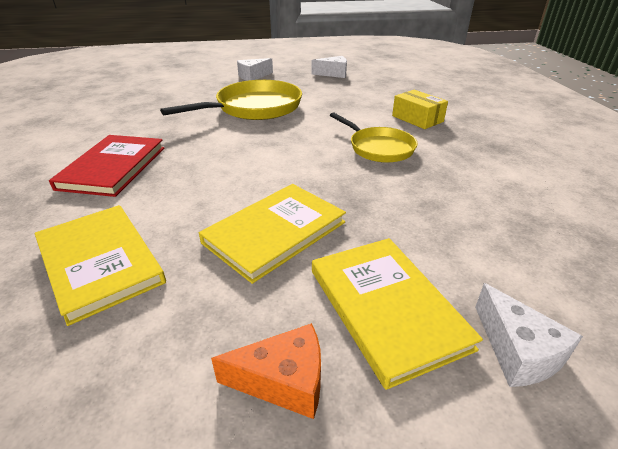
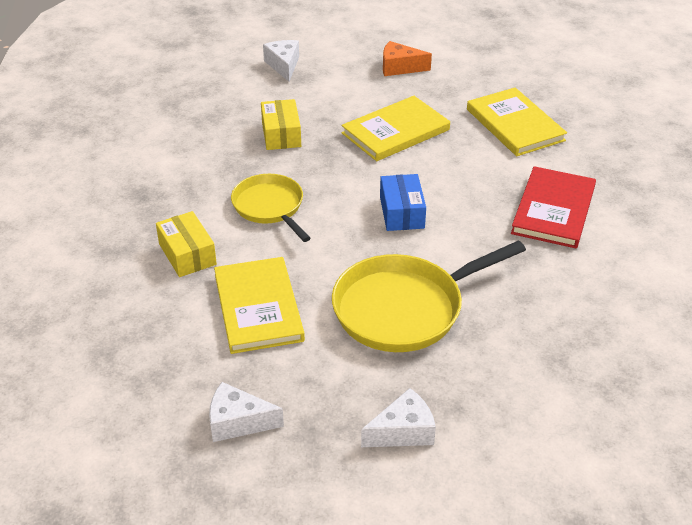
camera: 170 degrees left, 5 degrees up
yellow book [312,238,483,390] -> yellow book moved to [214,257,305,354]
none -> yellow box [261,99,301,150]
none -> blue box [380,174,426,231]

